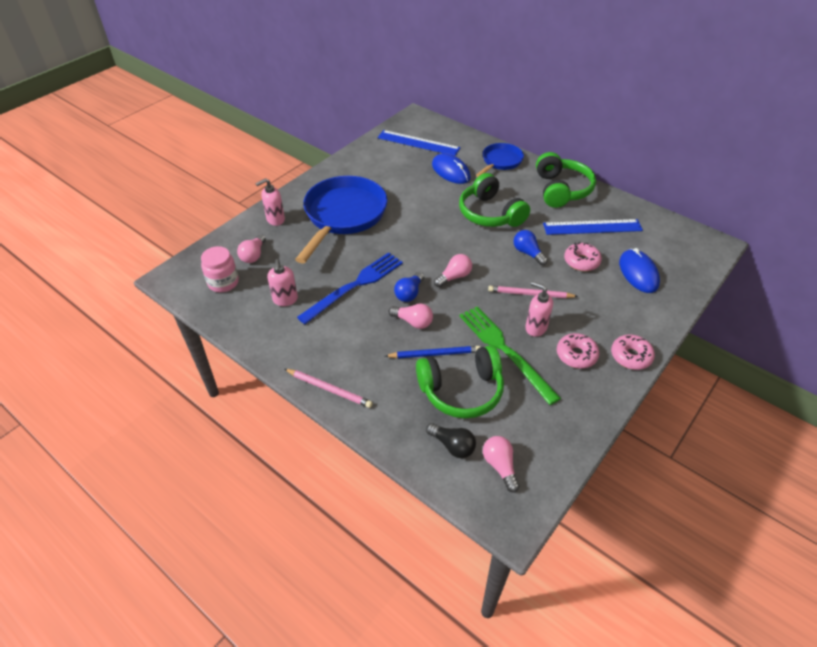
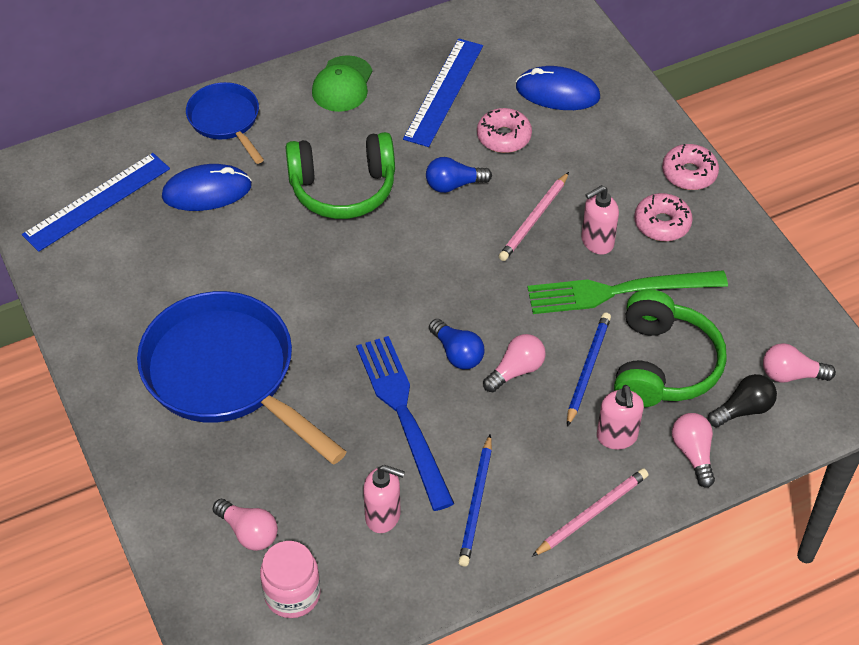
camera: 65 degrees left, 5 degrees up
pink soap dispenser [255,178,285,226] -> pink soap dispenser moved to [597,385,644,449]
pink light bulb [434,254,472,287] -> pink light bulb moved to [672,413,715,488]
green headphones [536,152,596,208] -> green cap [312,55,373,112]
none -> blue pencil [459,434,492,567]

